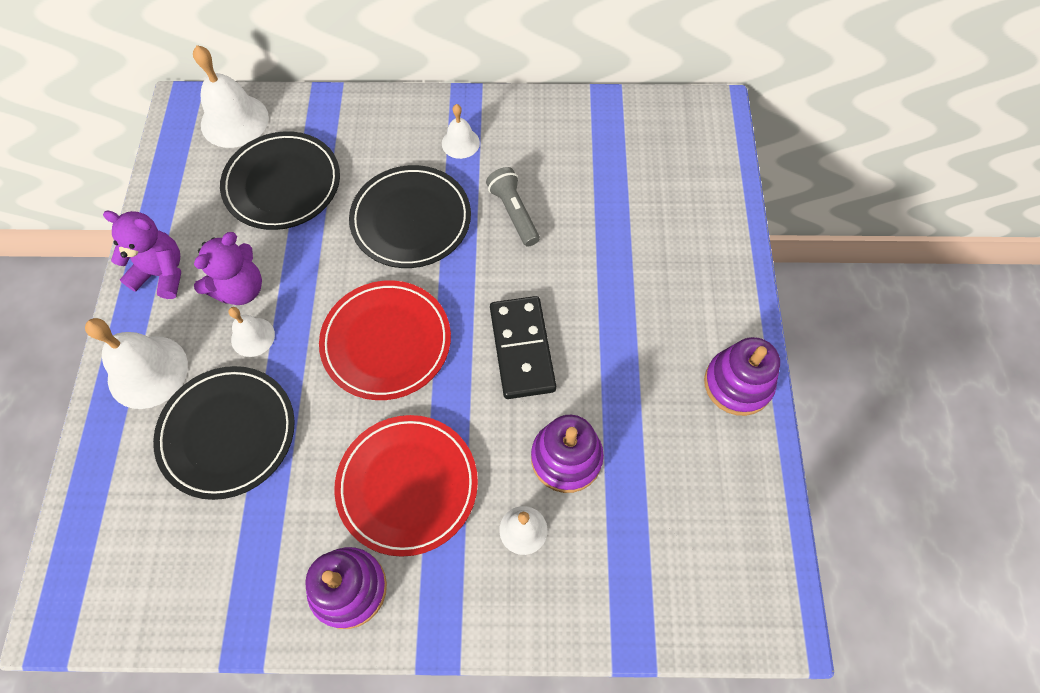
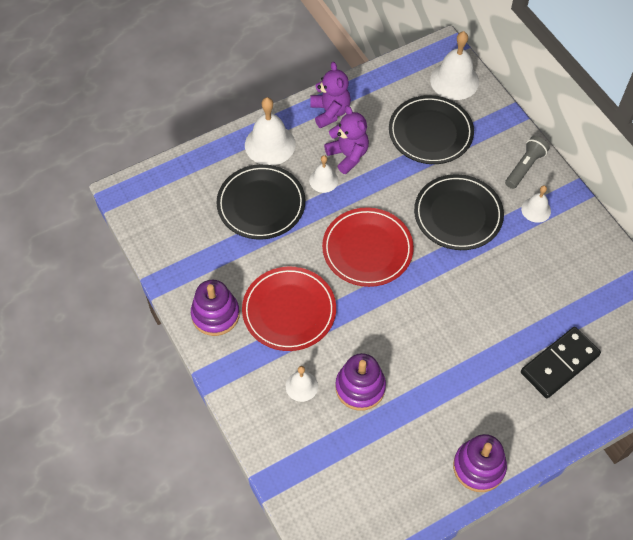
camera: 60 degrees right, 5 degrees down
purple teddy bear [194,232,262,305] -> purple teddy bear turned 135 degrees counterclockwise [324,105,369,174]
grey flashlight [486,167,540,247] -> grey flashlight moved to [505,136,549,189]
black domino [490,296,556,399] -> black domino moved to [521,327,601,398]

